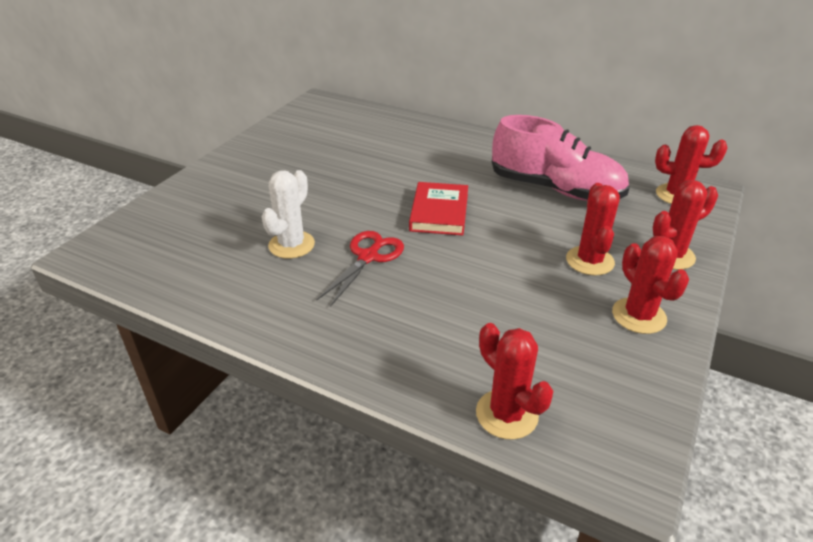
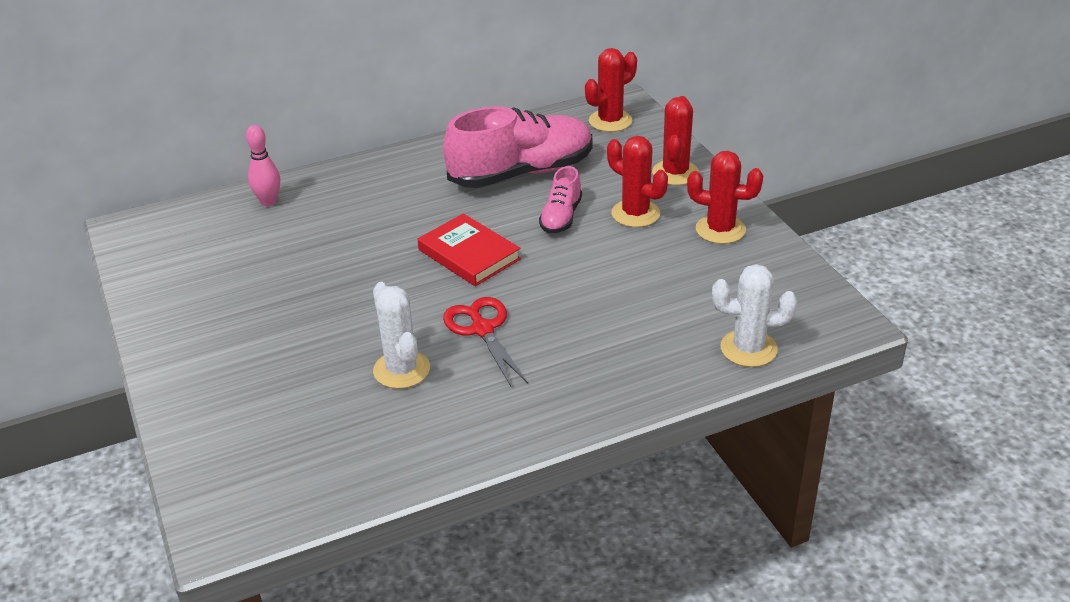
camera: 50 degrees left, 0 degrees up
red cactus [476,323,553,439] -> white cactus [712,264,797,367]
none -> pink bowling pin [246,125,280,206]
none -> pink shoe [539,166,582,234]

